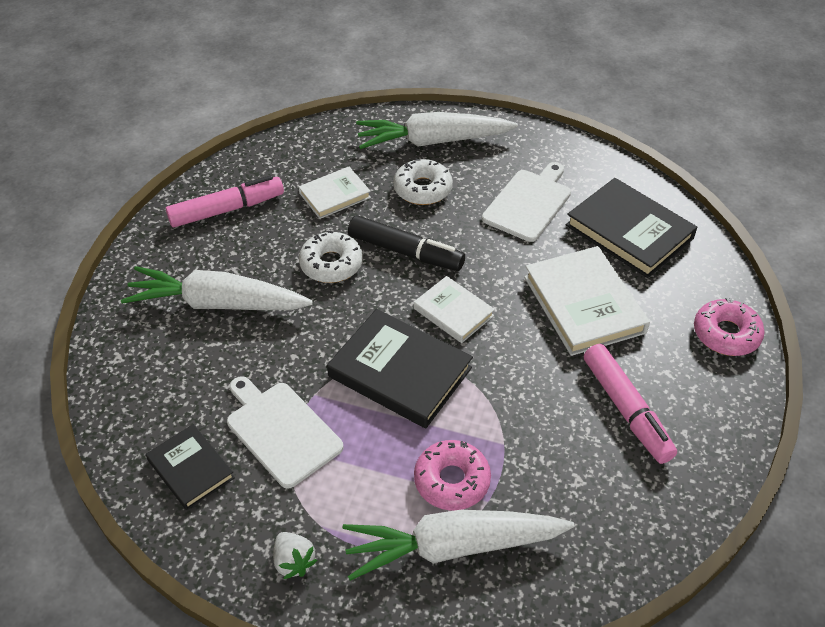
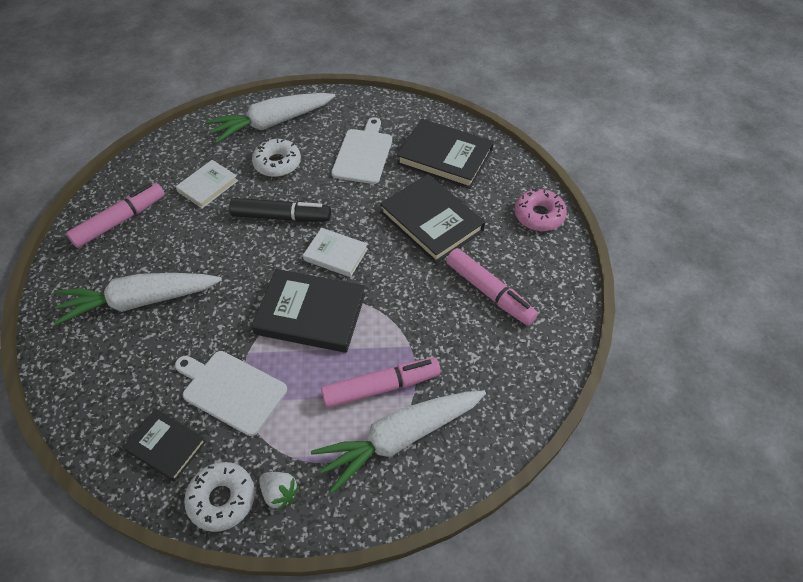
camera: 20 degrees left, 5 degrees up
white donut [299,231,363,283] -> white donut moved to [184,462,255,532]
pink donut [414,440,491,511] -> pink marker [321,358,441,408]
white book [524,246,650,356] -> black book [380,174,485,263]

